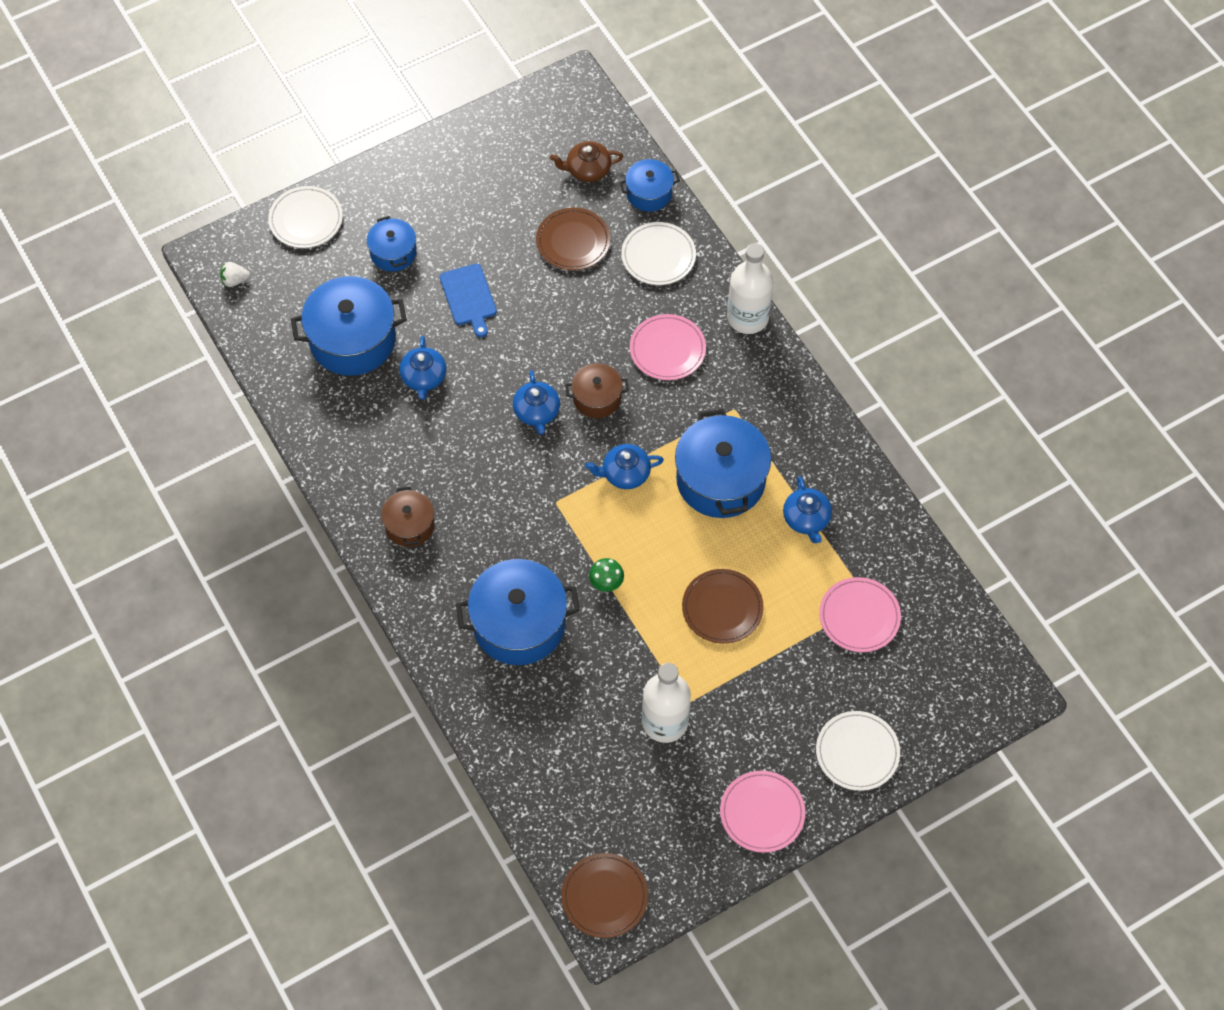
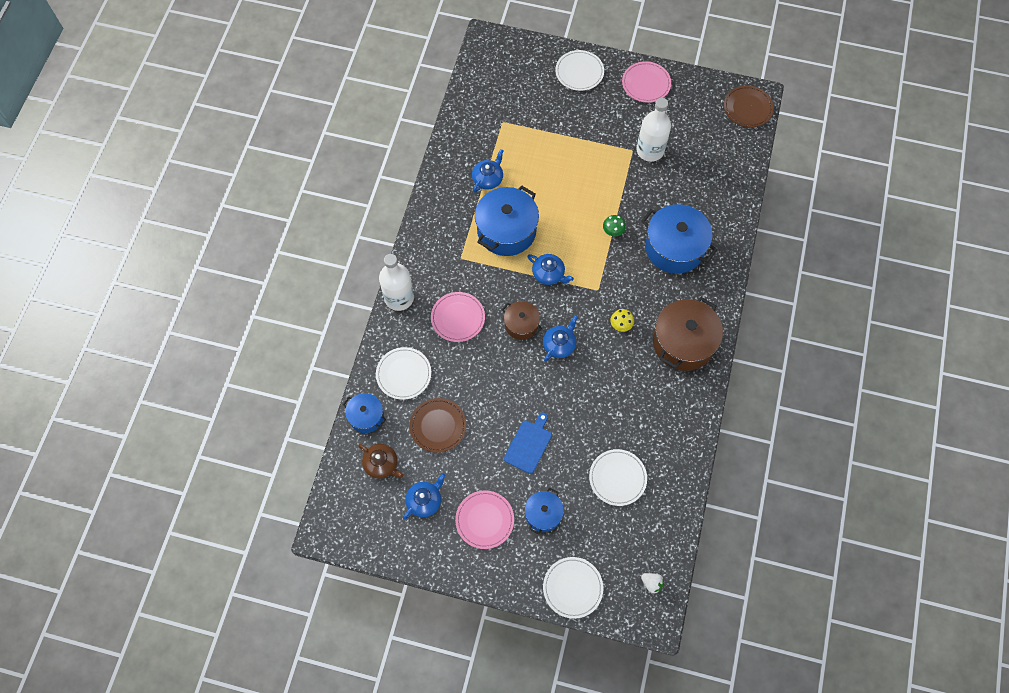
camera: 135 degrees left, 5 degrees up
blue pot [291,276,407,376] -> white plate [589,449,647,506]
brown pot [381,486,435,547] -> brown pot [653,297,723,371], size x1.82
blue teapot [399,336,447,400] -> blue teapot moved to [403,473,446,520]
brown plate [682,569,764,644] -> none
pink plate [819,577,901,652] -> pink plate moved to [455,490,514,549]
none -> yellow mushroom [611,309,634,332]

